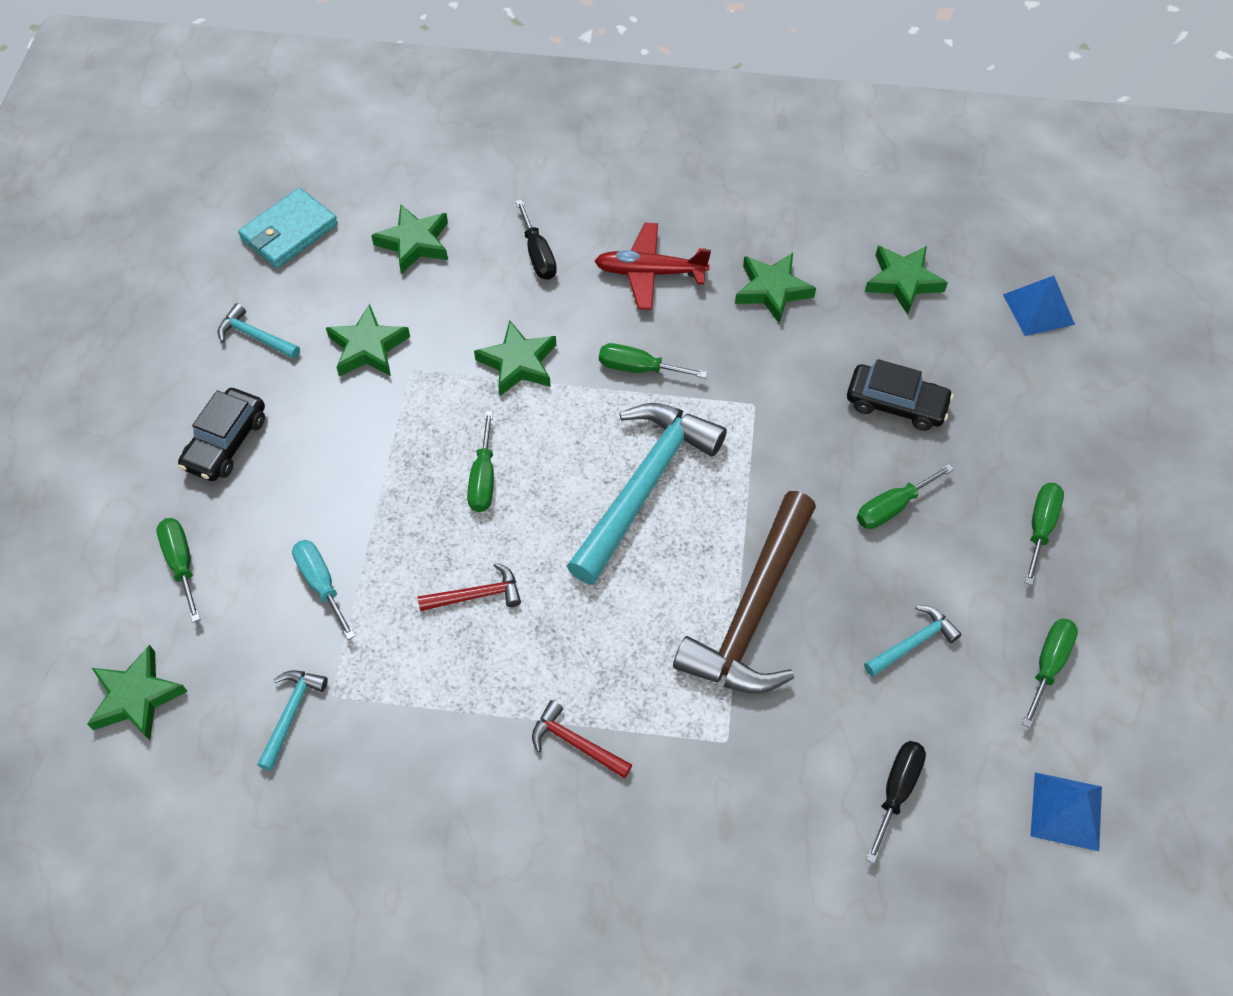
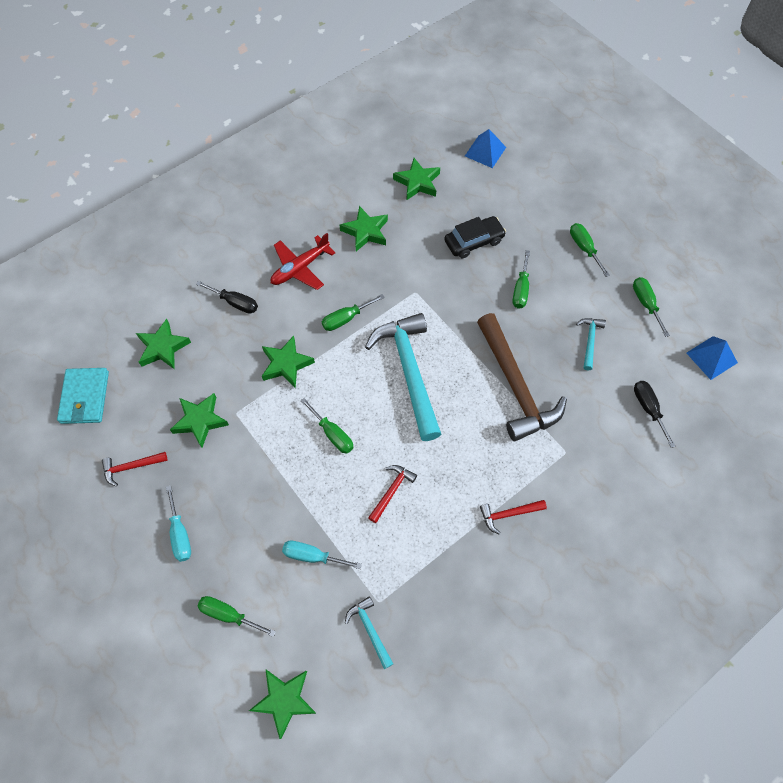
camera: 45 degrees left, 5 degrees up
black car [178,388,265,481] -> turquoise screwdriver [166,486,191,562]
turquoise hammer [218,303,300,359] -> red hammer [102,452,167,486]

